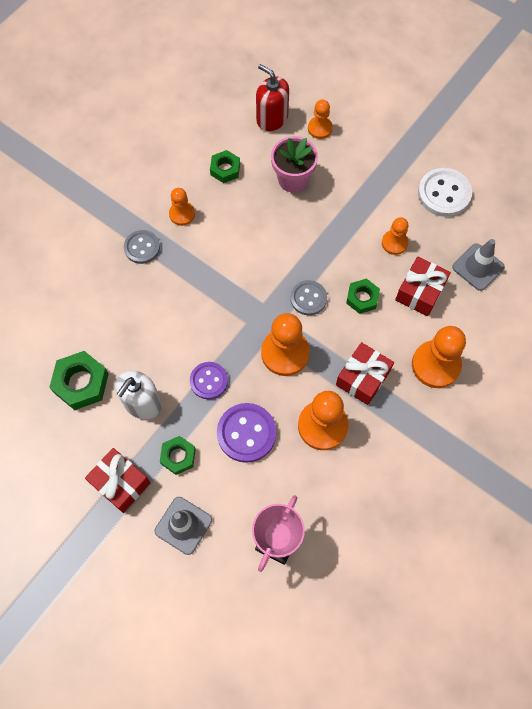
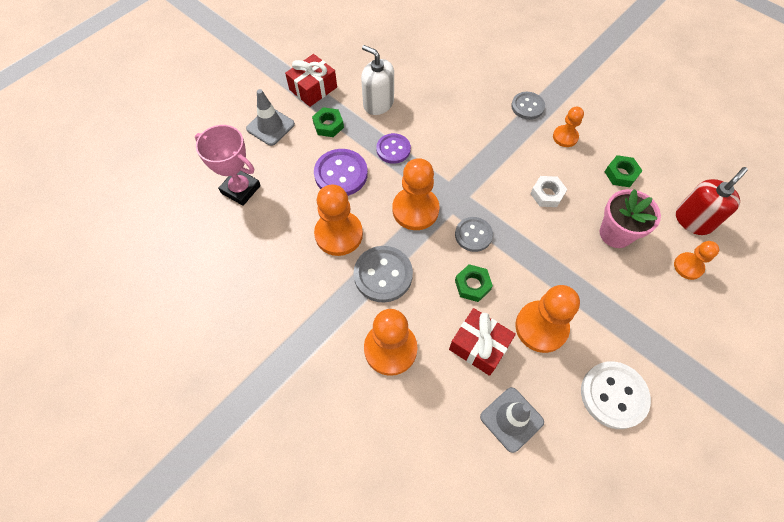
camera: 95 degrees right, 5 degrees down
green nut [49,351,109,410] -> none
red gift [336,342,394,405] -> grey button [353,246,413,302]
orange pawn [382,217,408,255] -> orange pawn [515,285,580,353], size x1.74
none -> white nut [530,176,567,207]

